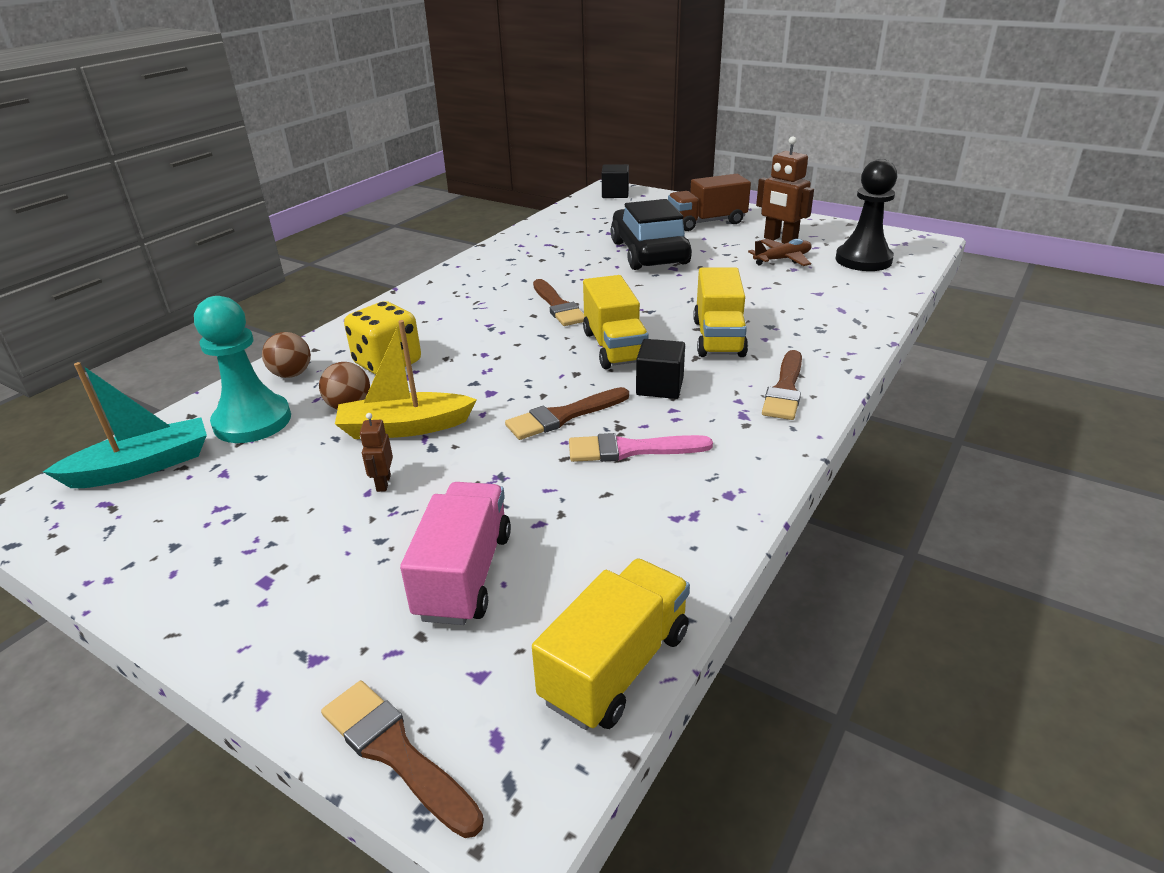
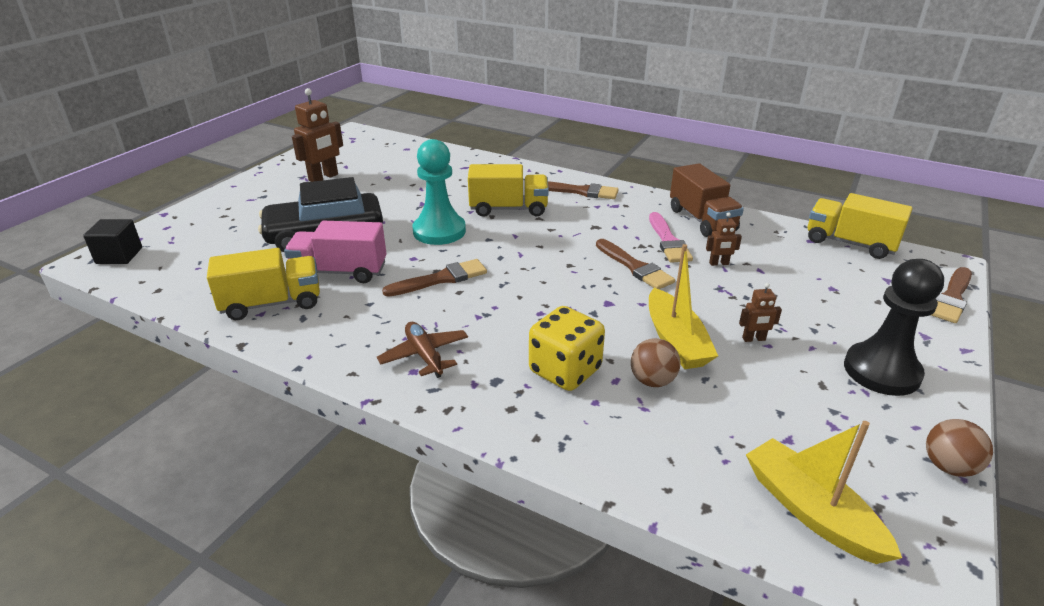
camera: 95 degrees left, 0 degrees up
turquoise boat [43,362,207,488] -> yellow boat [746,421,902,564]
turquoise pawn [194,296,291,443] -> turquoise pawn moved to [412,139,466,245]
brown ball [262,332,311,378] -> brown ball moved to [926,419,993,477]
pink truck [400,482,511,625] -> pink truck moved to [284,221,387,283]
yellow truck [583,275,649,369] -> yellow truck moved to [207,248,320,320]
black cube [636,339,685,399] -> none
brown truck [668,174,751,231] -> brown truck moved to [670,163,744,237]
brown plane [748,239,812,266] -> brown plane moved to [377,322,468,378]
black pawn [836,159,897,271] -> black pawn moved to [844,259,944,396]
none -> brown robot [706,212,742,266]

